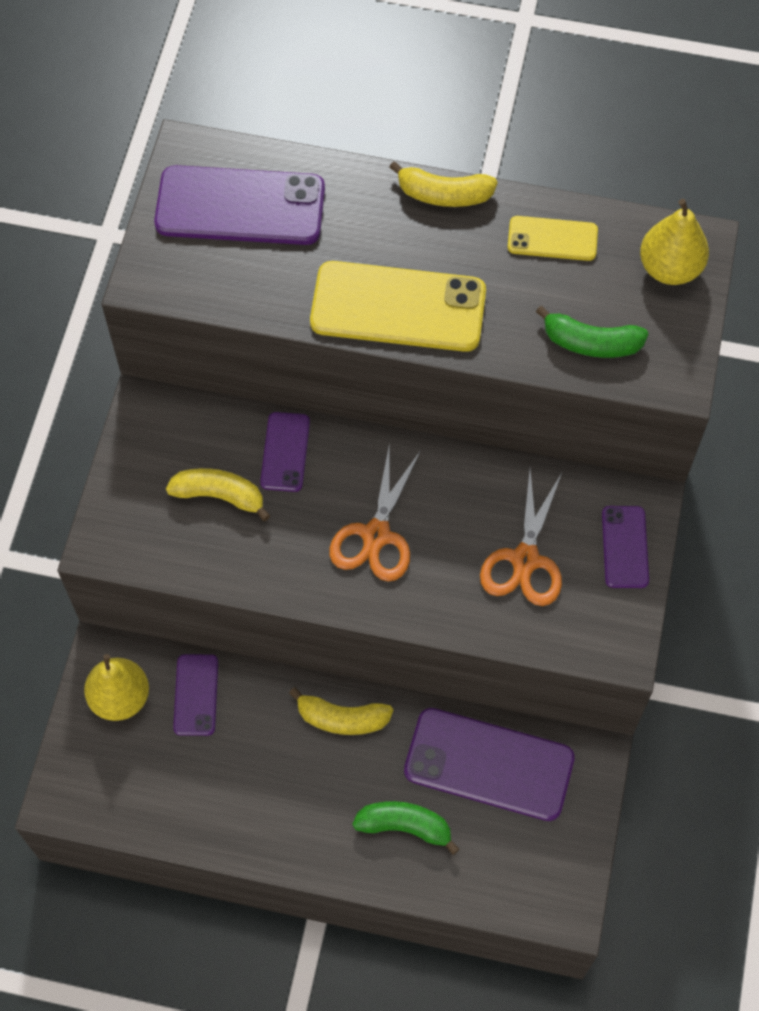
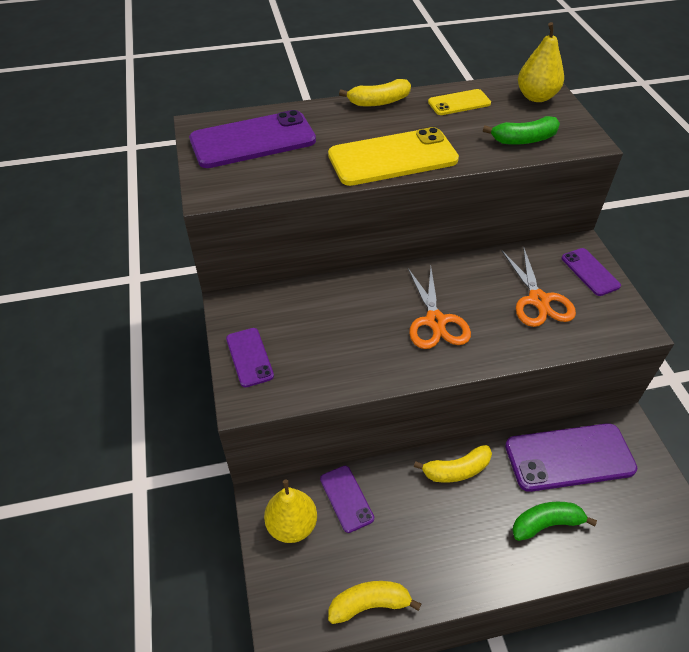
camera: 25 degrees left, 15 degrees down
yellow banana [166,468,270,521] -> yellow banana moved to [328,581,421,624]
purple phone [260,412,310,492] -> purple phone moved to [226,328,274,387]

